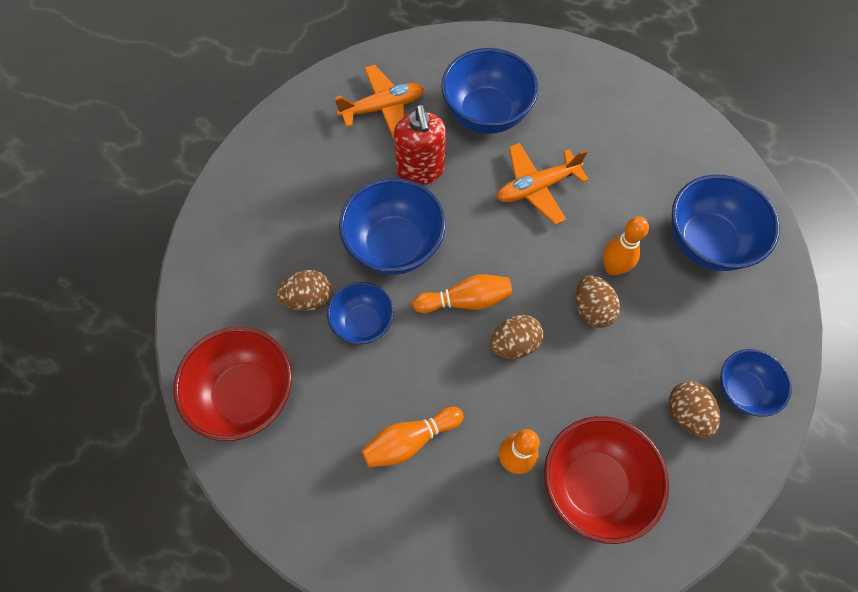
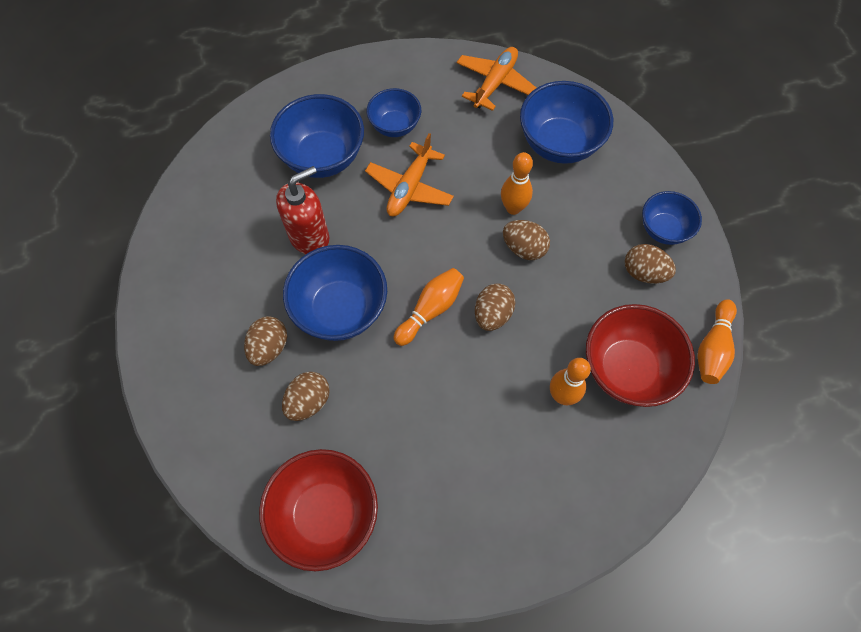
camera: 40 degrees left, 0 degrees up
blue bowl [327,282,394,344] -> blue bowl moved to [367,88,421,137]
orange plane [335,65,424,139] -> orange plane moved to [457,47,536,111]
orange bowling pin [362,407,464,467] -> orange bowling pin moved to [698,299,737,384]
red soap dispenser [394,105,446,185] -> red soap dispenser turned 75 degrees counterclockwise [276,166,329,254]
none -> brown egg [244,316,287,366]

